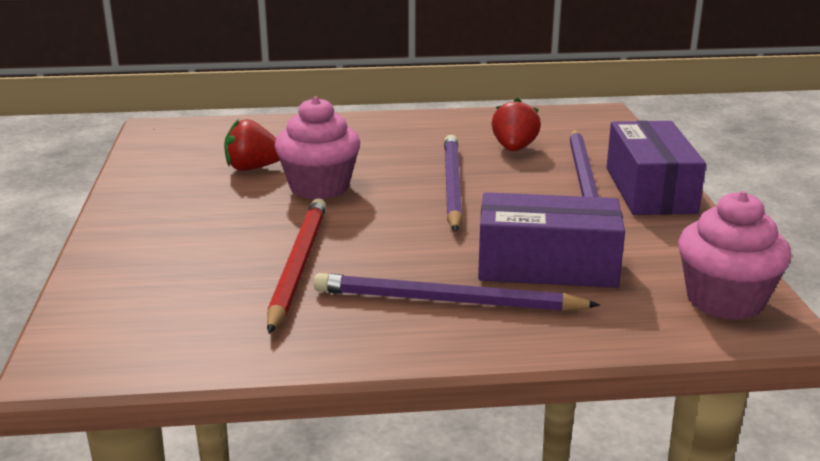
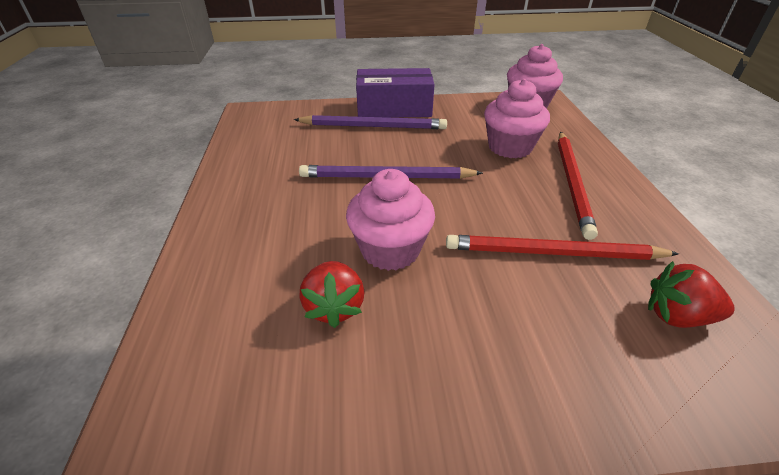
camera: 90 degrees left, 15 degrees up
purple pencil [313,273,600,311] -> red pencil [558,132,598,240]
purple box [478,192,625,288] -> pink cupcake [484,79,550,158]
red strawberry [491,98,541,151] -> red strawberry moved to [648,261,734,328]

